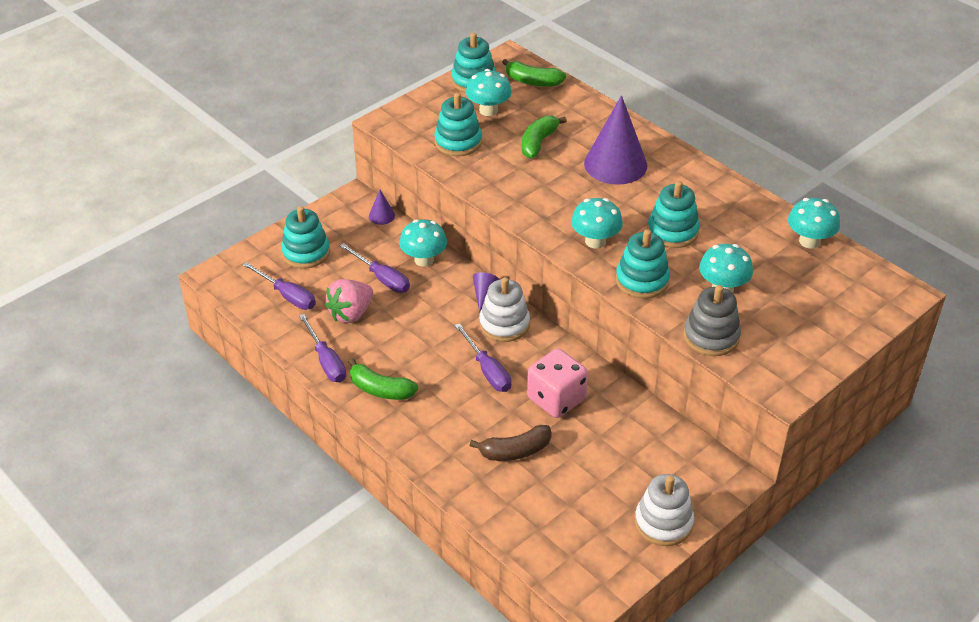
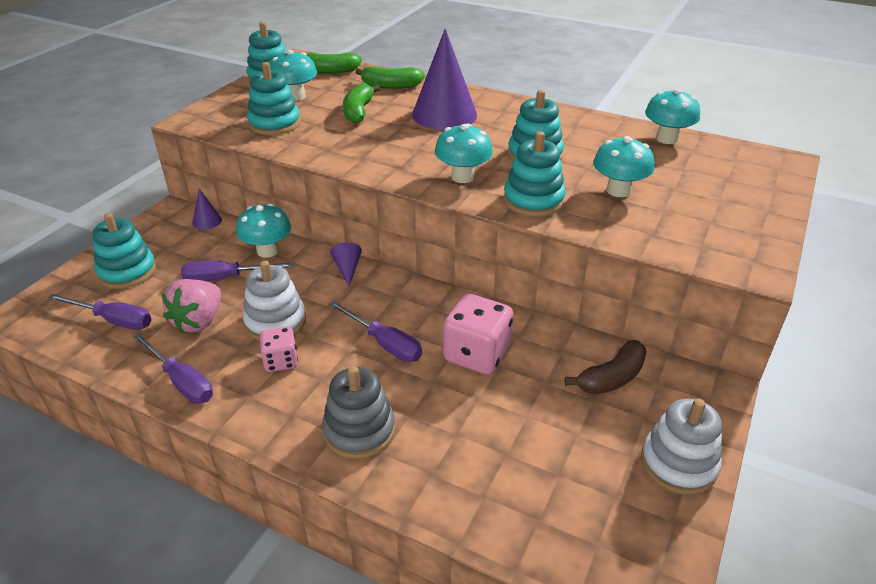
camera: 20 degrees left, 5 degrees down
purple screwdriver [340,243,410,293] -> purple screwdriver turned 150 degrees clockwise [181,260,294,281]
green banana [349,358,418,400] -> green banana moved to [355,66,425,89]
brown banana [470,425,552,461] -> brown banana moved to [565,340,647,394]
white stacking toy [479,277,530,342] -> white stacking toy moved to [243,261,306,341]
grey stacking toy [684,285,741,356] -> grey stacking toy moved to [322,366,395,459]
none -> pink dice [260,327,298,372]

